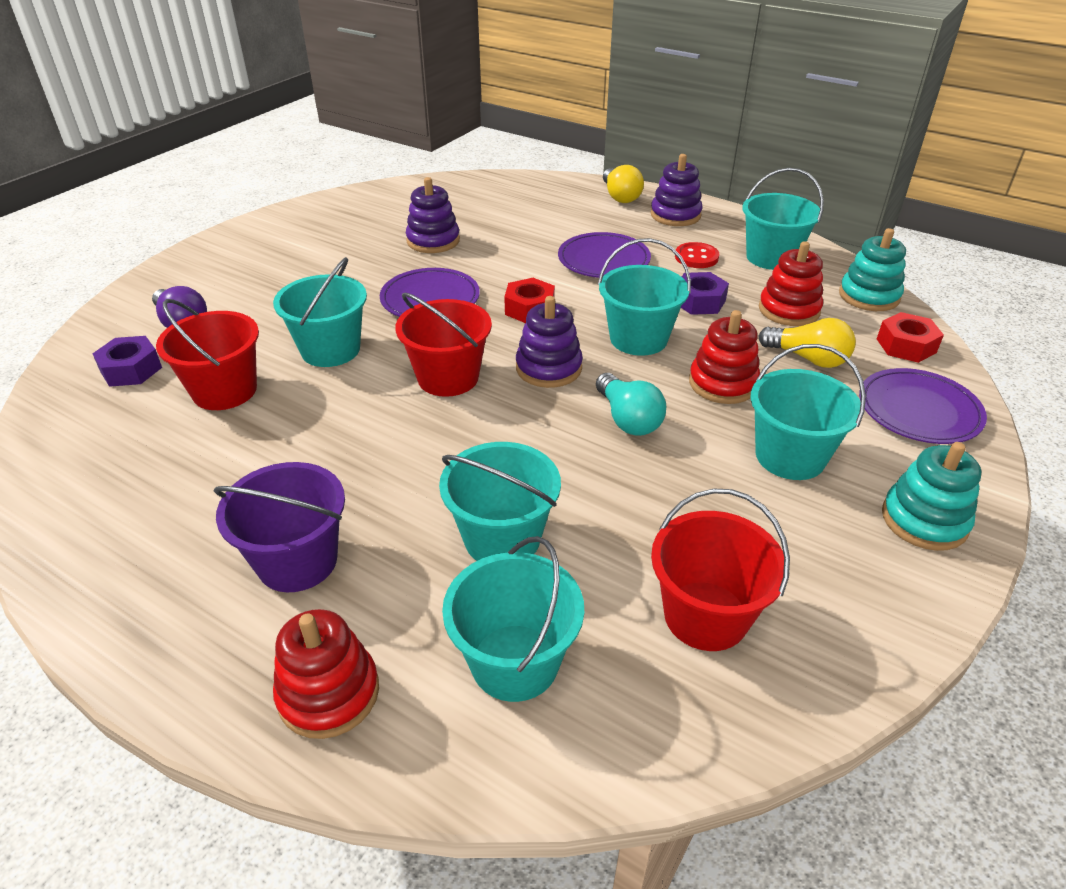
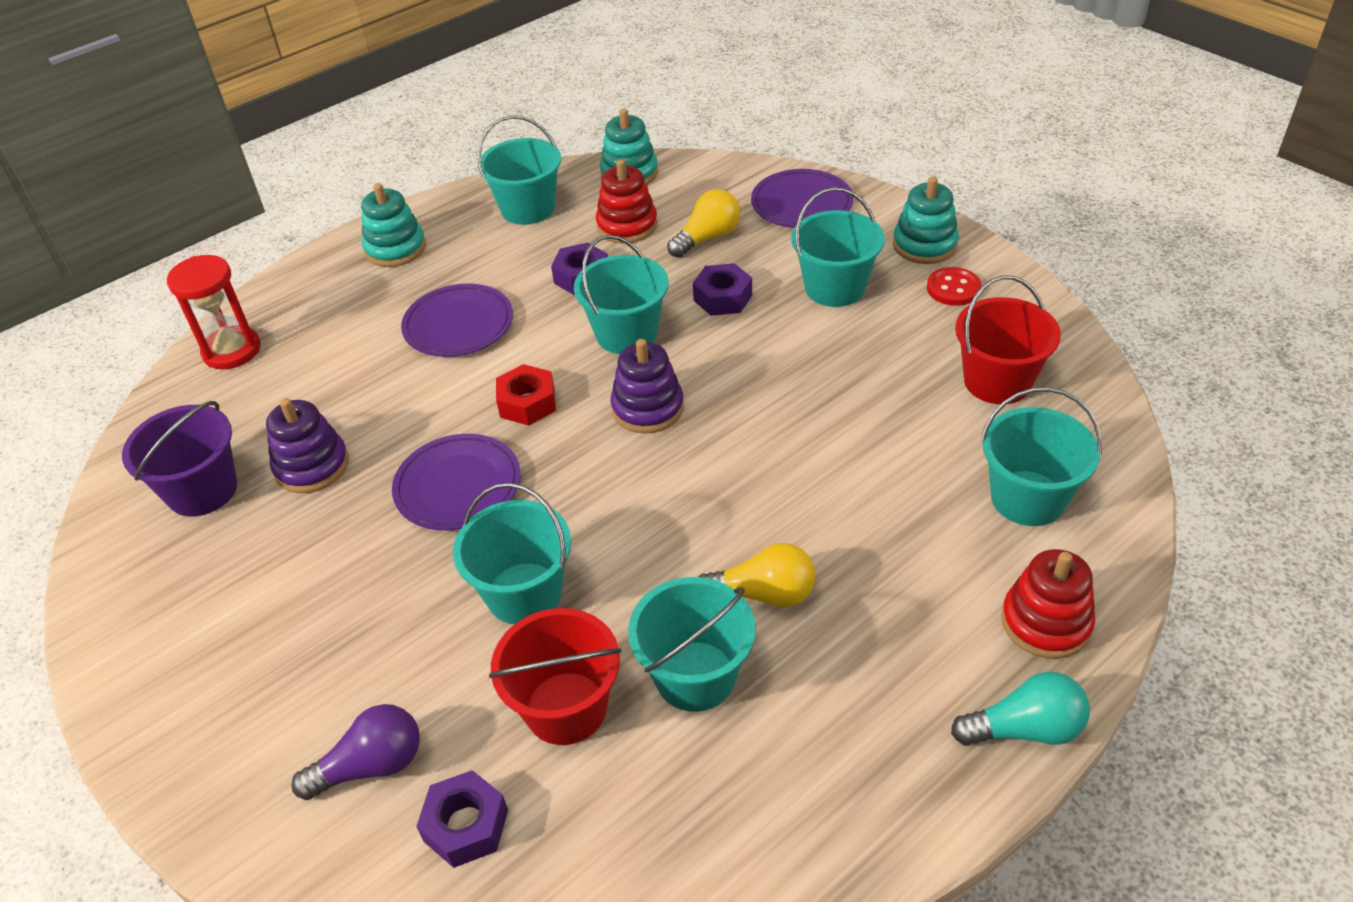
camera: 70 degrees left, 5 degrees up
purple bucket [214,462,345,592] -> purple bucket moved to [122,401,237,517]
red bucket [395,293,492,397] -> none
turquoise bucket [439,442,561,561] -> turquoise bucket moved to [628,577,756,712]
turquoise light bulb [596,373,667,436] -> turquoise light bulb moved to [951,672,1090,746]
yellow light bulb [603,165,644,203] -> yellow light bulb moved to [699,543,815,607]
purple stacking toy [650,154,702,226] -> turquoise stacking toy [361,183,426,267]
red button [675,242,719,268] -> red button moved to [927,267,981,306]
red stacking toy [689,310,760,404] -> purple nut [693,263,752,316]
red nut [877,312,944,363] -> none
none -> red hourglass [167,255,261,369]

